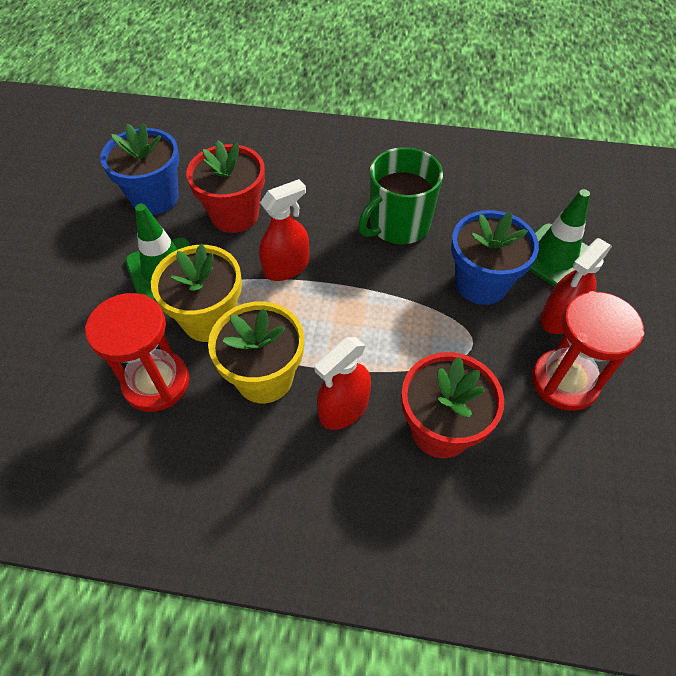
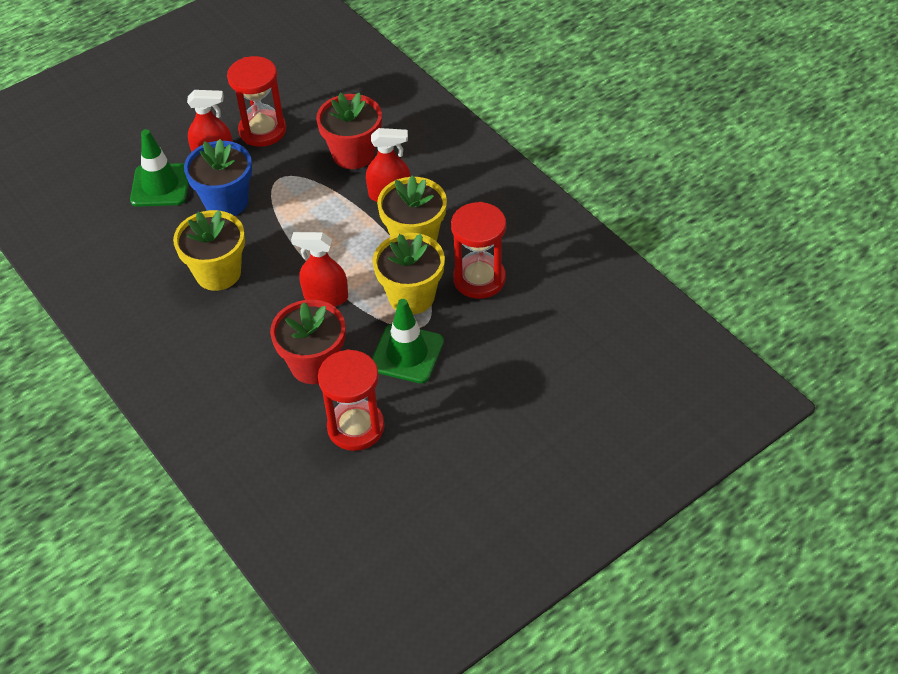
camera: 135 degrees left, 5 degrees down
blue flower pot [100,123,180,215] -> red hourglass [318,349,384,451]
green mug [358,147,443,246] -> yellow flower pot [173,210,245,291]

